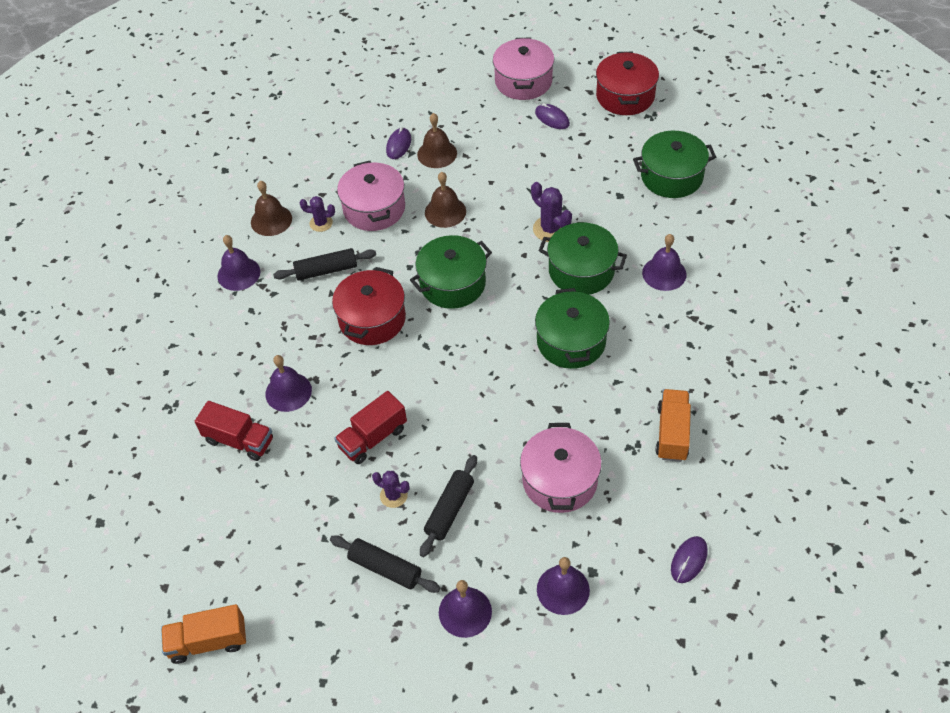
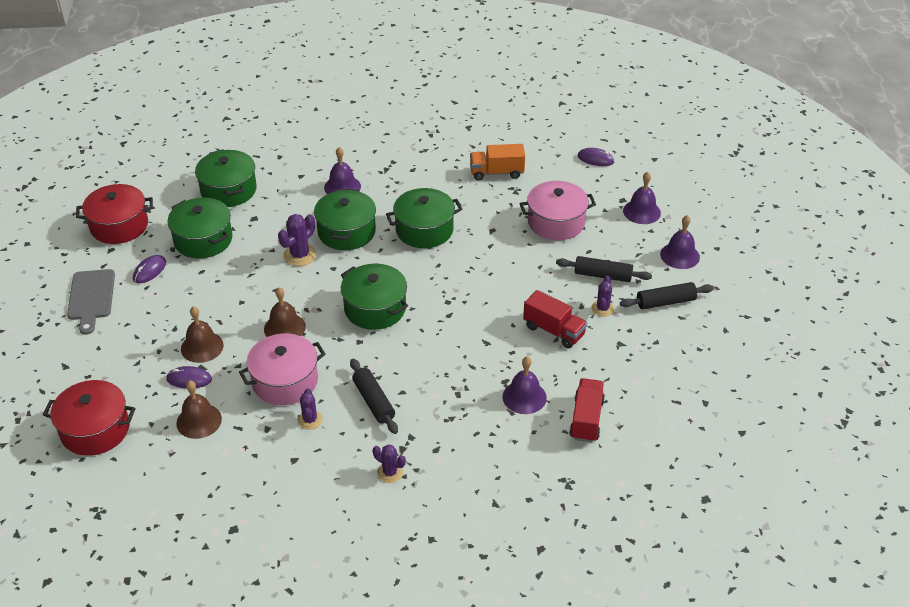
camera: 105 degrees left, 10 degrees down
orange truck [161,604,246,664] -> none
purple bell [217,235,260,291] -> purple cactus [373,444,406,483]
brown bell [251,181,292,236] -> brown bell moved to [176,380,222,439]
black rolling pin [330,535,440,593] -> black rolling pin turned 60 degrees clockwise [620,282,714,310]
red pot [332,267,406,345] -> red pot moved to [43,380,136,456]
pink pot [493,38,554,100] -> grey cutting board [67,269,115,335]
none -> green pot [167,198,232,259]

